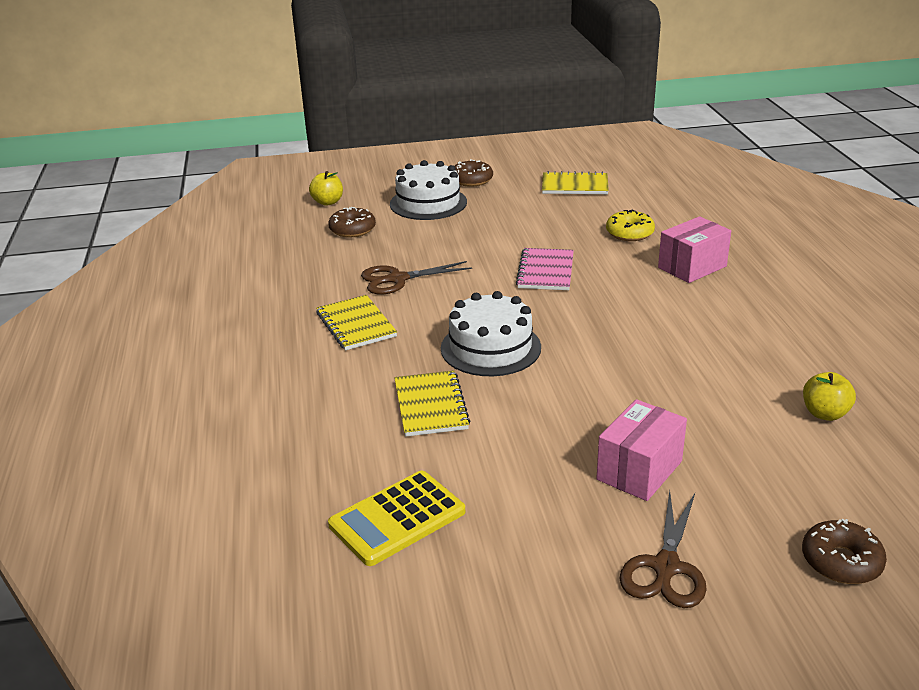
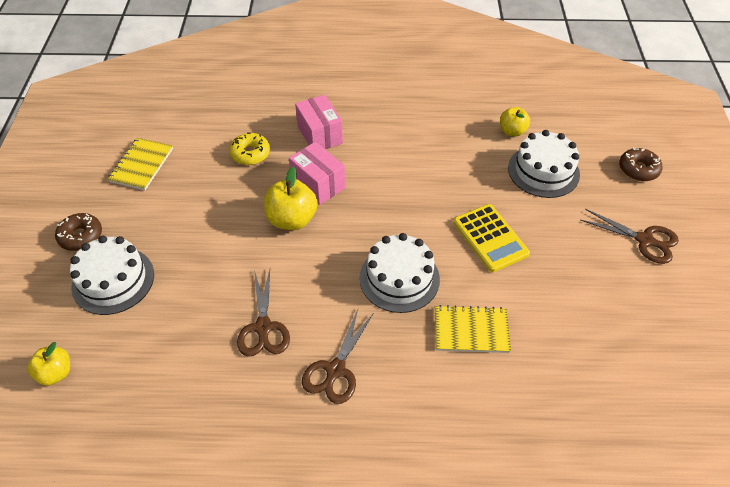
camera: 80 degrees left, 20 degrees up
yellow notebook [316,295,397,350] -> brown scissors [302,309,373,404]
brown donut [328,207,376,237] -> none
yellow calculator [328,471,465,566] -> yellow calculator moved to [453,204,530,272]
pink notebook [516,248,574,290] -> yellow apple [264,167,318,230]
pink box [596,399,687,501] -> pink box moved to [289,142,345,205]
none -> white cake [508,130,580,198]

